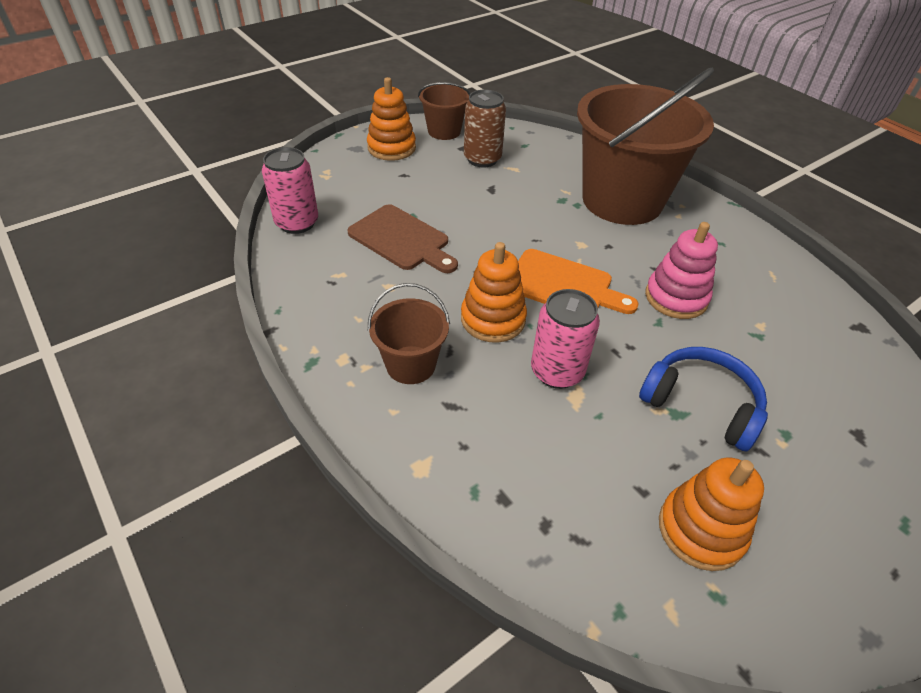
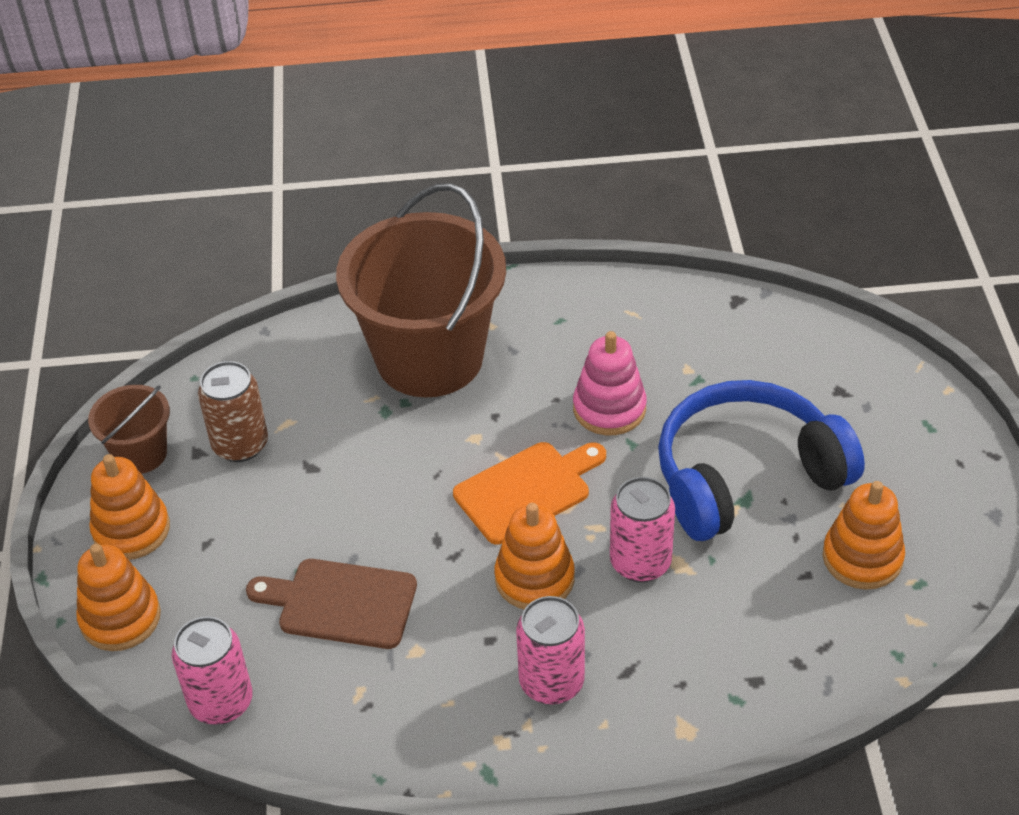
camera: 55 degrees left, 0 degrees up
brown cutting board [347,204,458,273] -> brown cutting board turned 150 degrees counterclockwise [246,559,417,649]
brown bucket [368,283,450,384] -> pink can [516,596,585,705]
blue headphones [639,347,768,451] -> blue headphones [658,380,865,541], size x1.59
none -> orange stacking toy [76,543,161,651]

